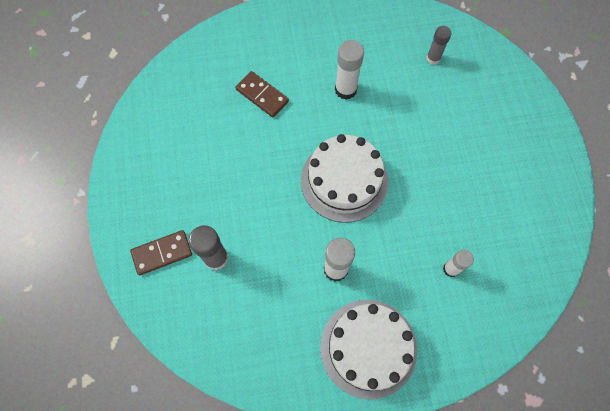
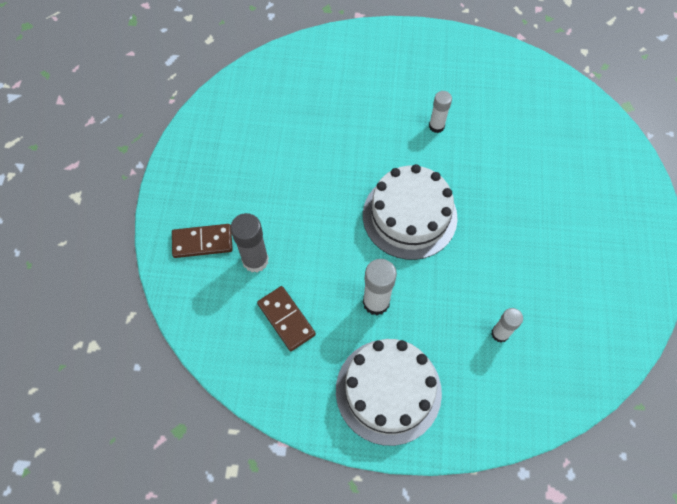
camera: 15 degrees right, 5 degrees down
brown domino [235,71,289,117] -> brown domino moved to [257,286,316,351]
white glue stick [335,40,364,100] -> white glue stick [429,91,452,133], size x0.66
grey glue stick [426,26,452,65] -> none

